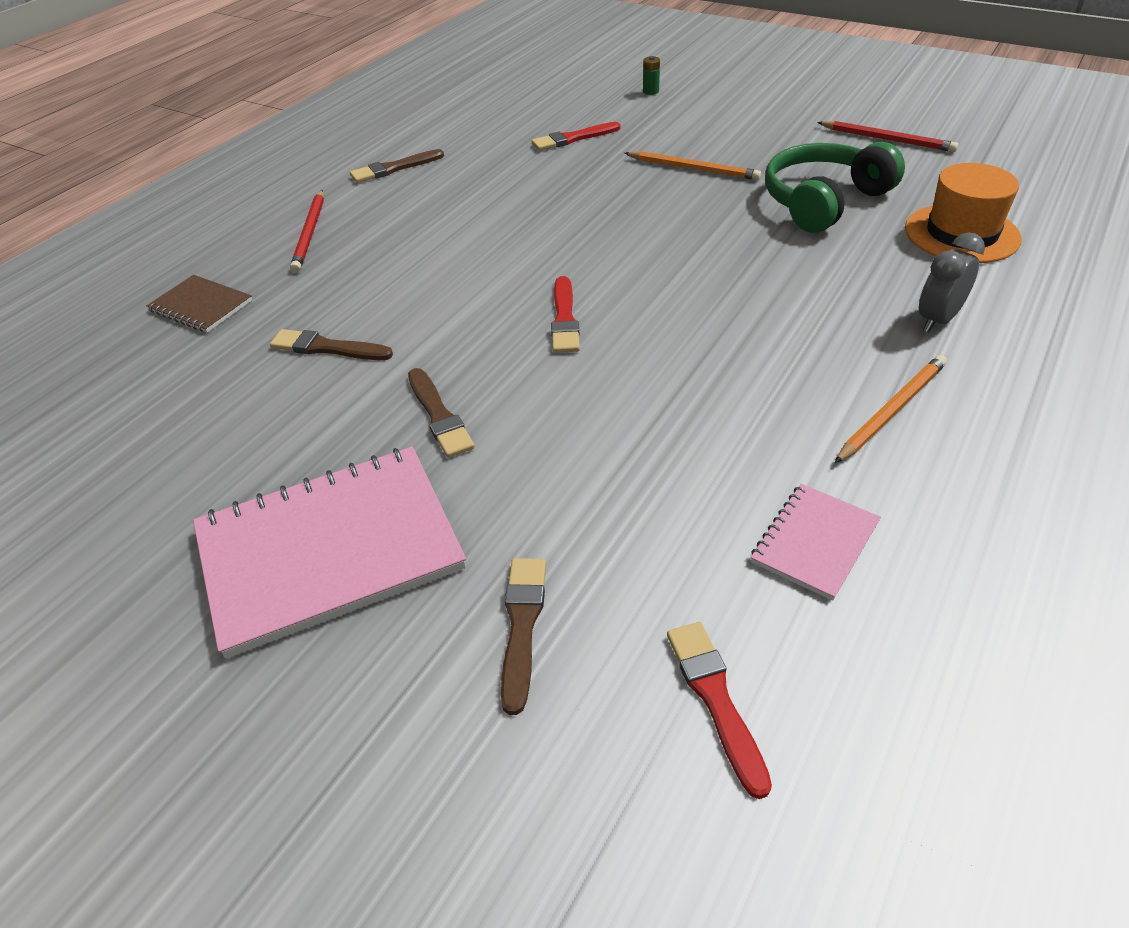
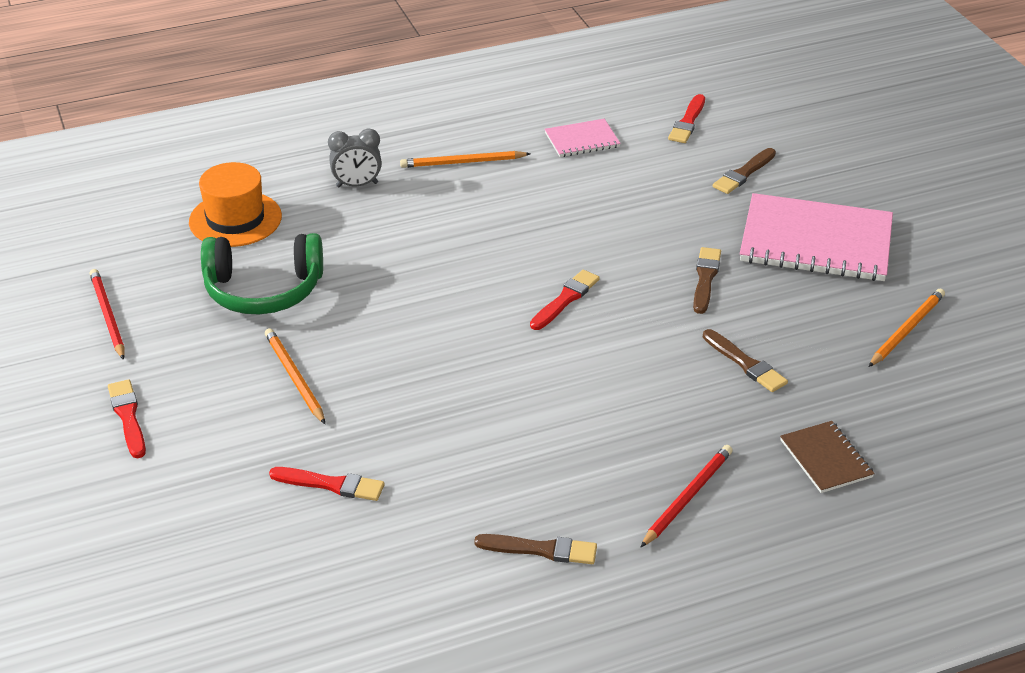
camera: 145 degrees left, 5 degrees down
green battery [643,56,660,95] -> none
none -> red brush [108,379,146,458]
none -> orange pencil [869,289,945,367]

